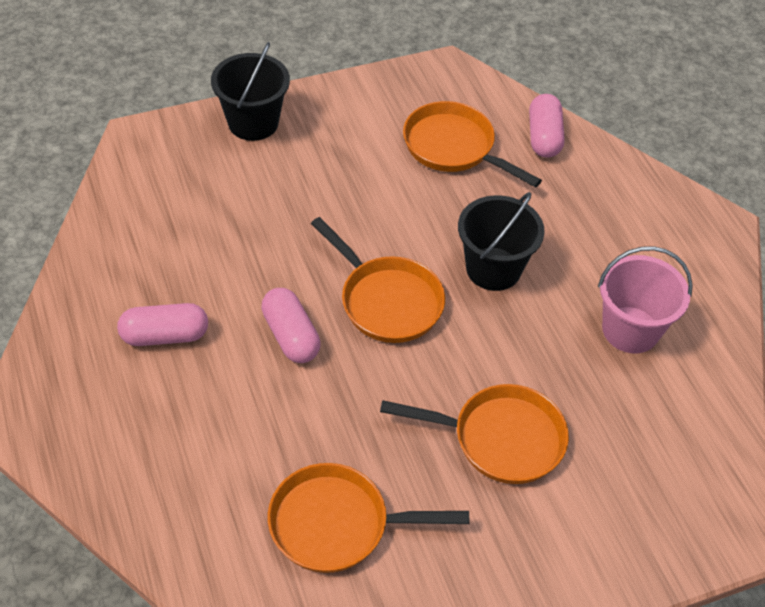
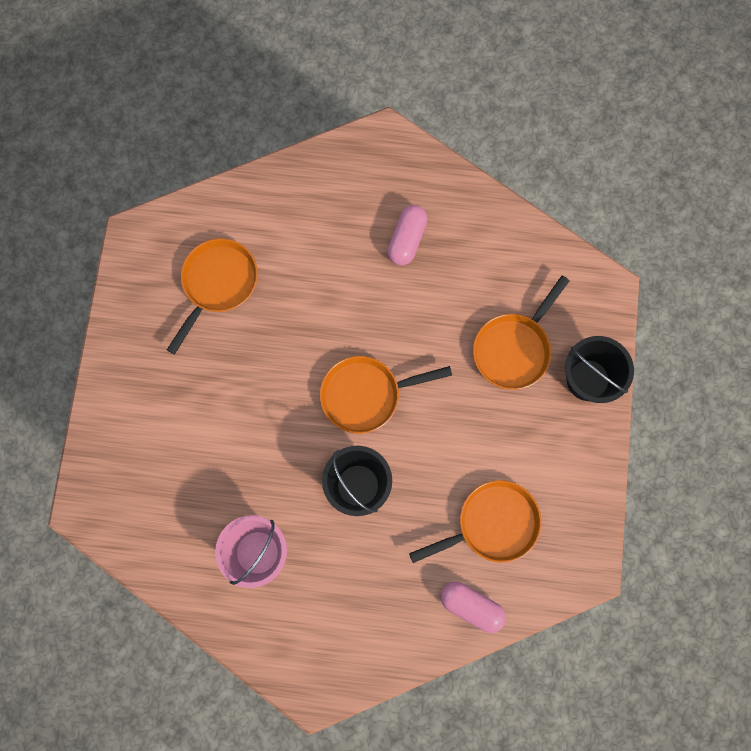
camera: 120 degrees right, 25 degrees up
pink capsule [261,288,321,363] -> none
orange pan [380,384,569,484] -> orange pan moved to [473,276,570,390]

